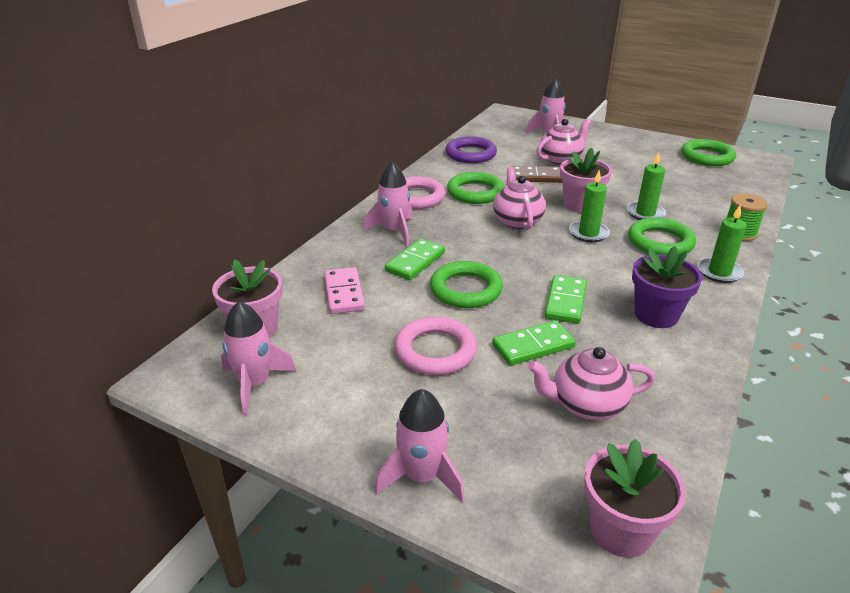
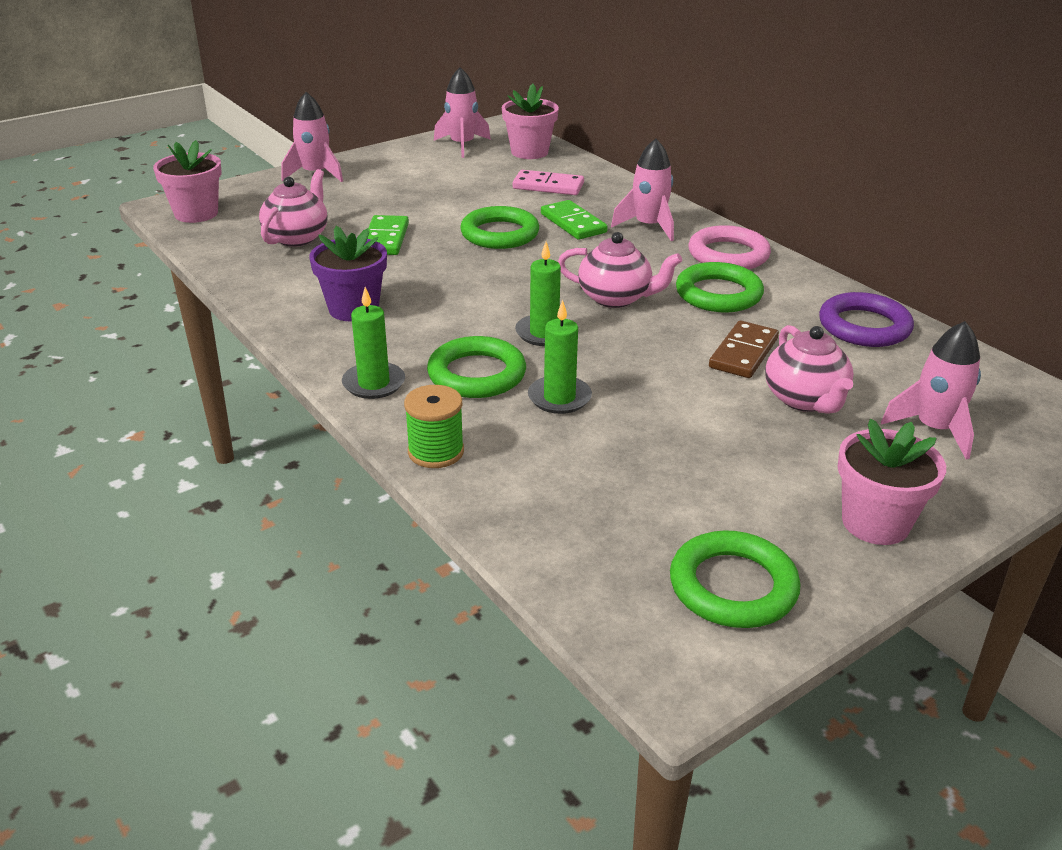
camera: 115 degrees right, 0 degrees up
pink ring [395,317,477,375] -> none
green domino [545,275,587,324] -> none
pink flower pot [560,147,612,213] -> pink flower pot moved to [837,419,946,545]

